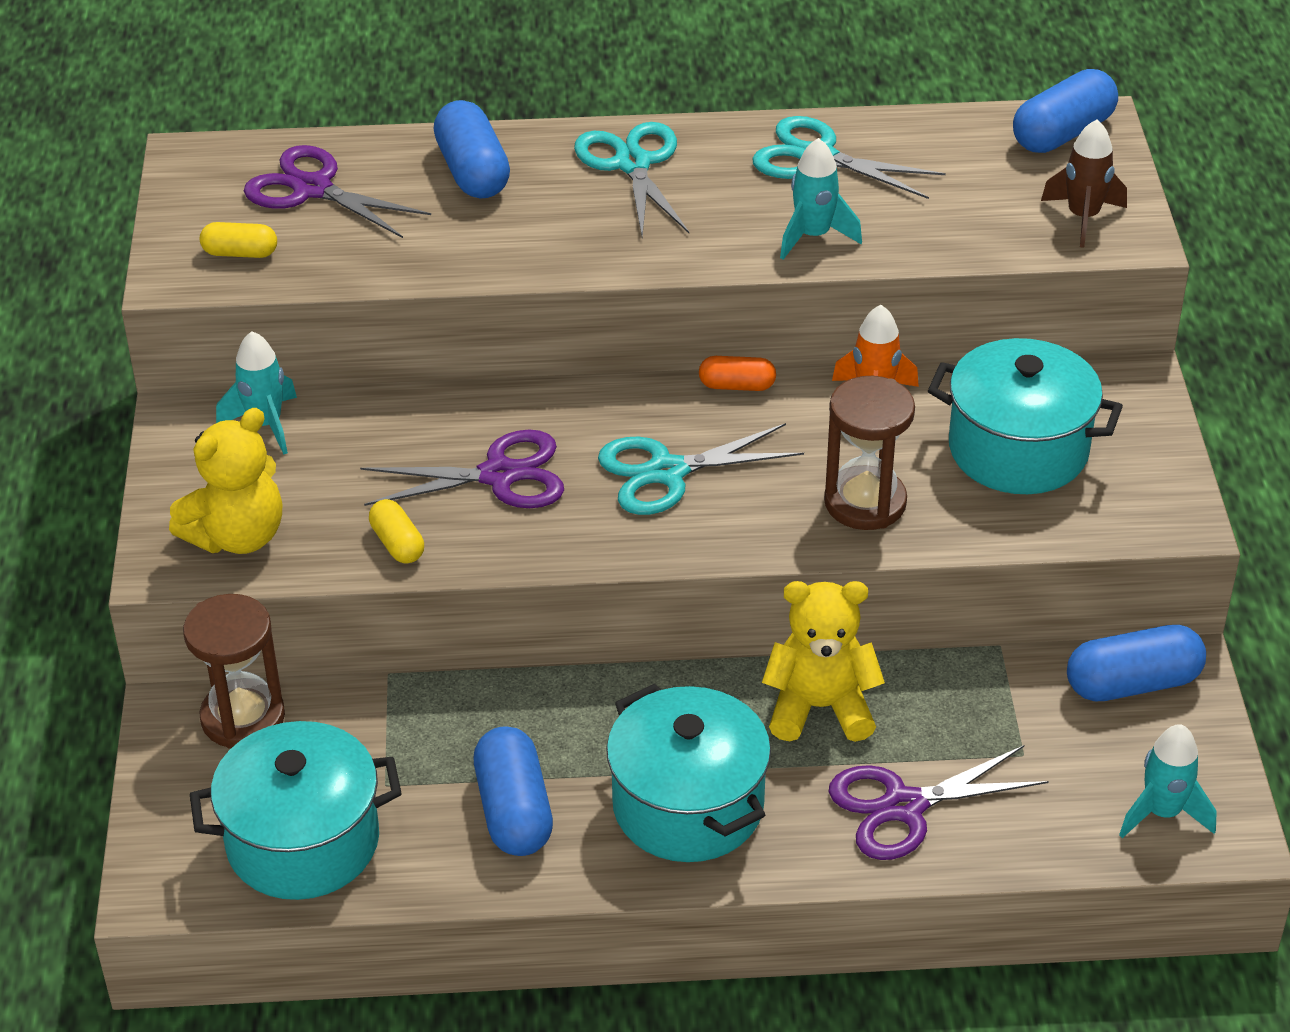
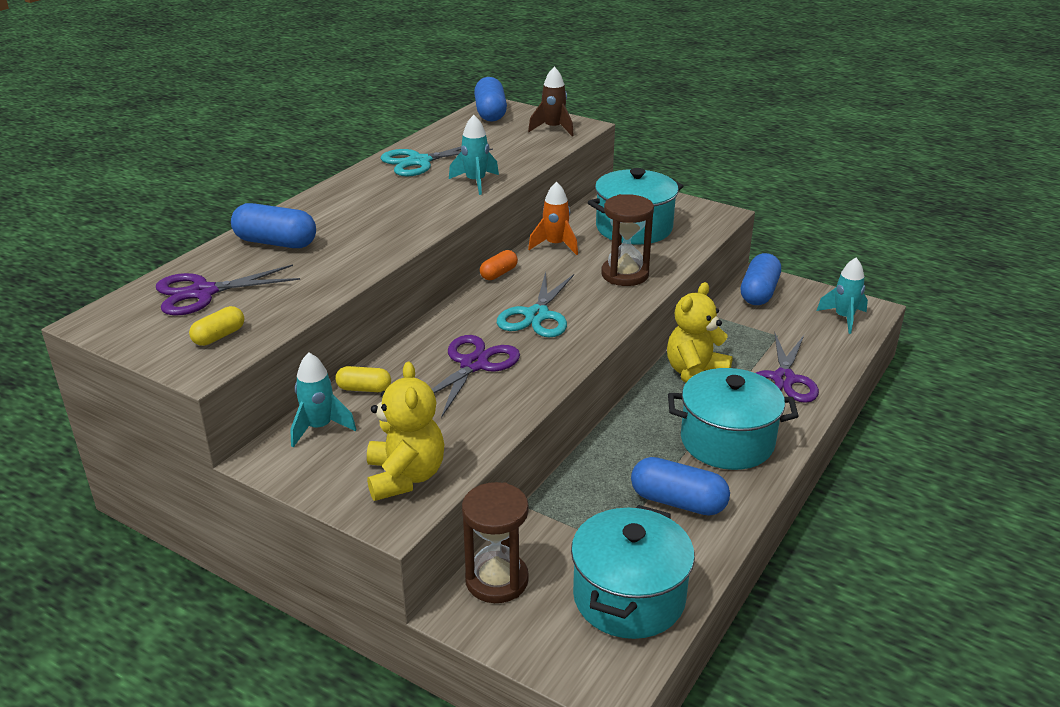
camera: 55 degrees left, 10 degrees down
yellow capsule [369,499,424,563] -> yellow capsule moved to [335,366,391,392]
turquoise scissors [574,122,689,237] -> none

